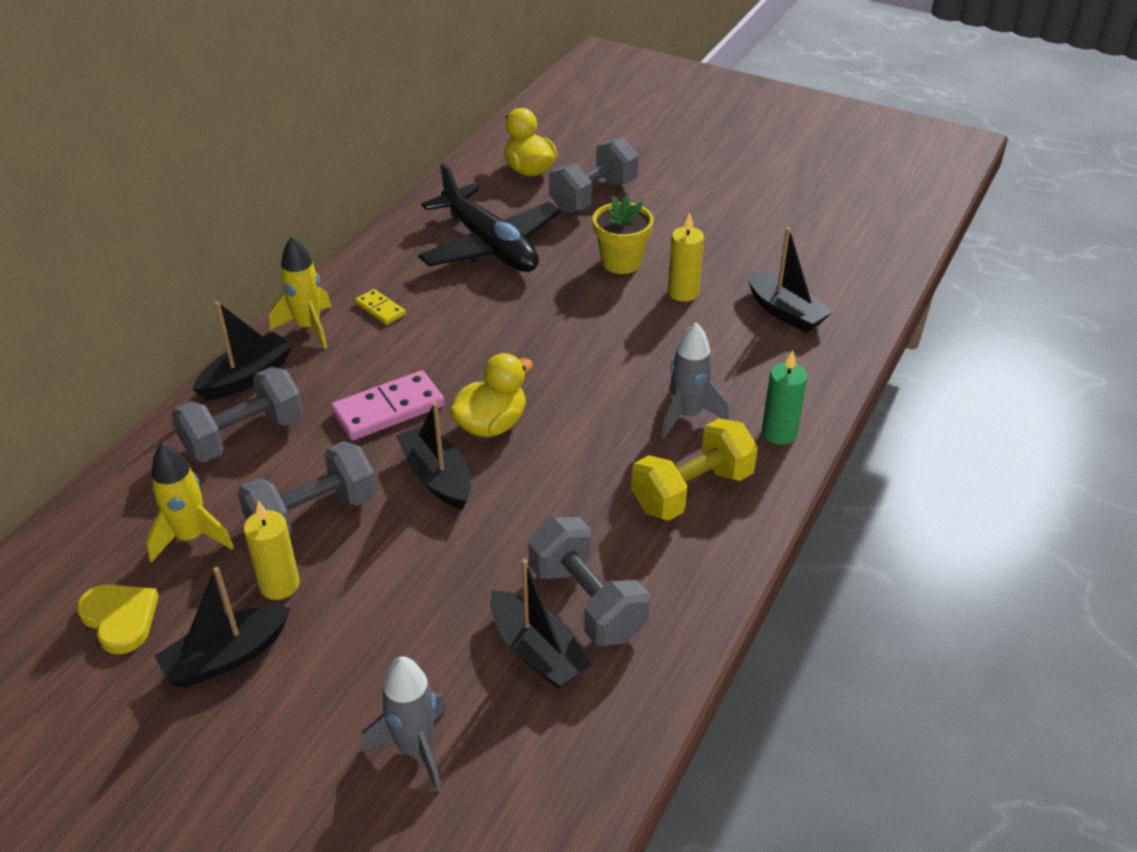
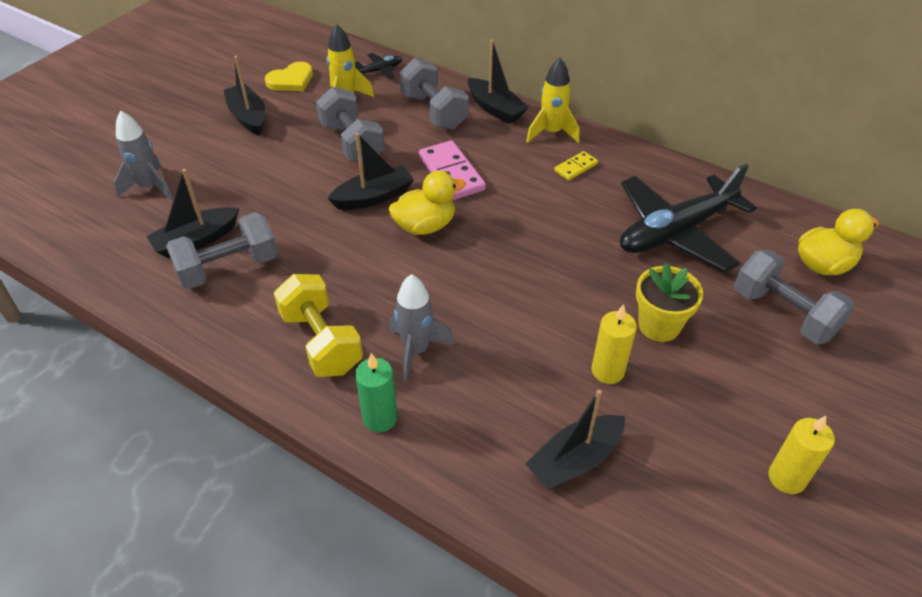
camera: 95 degrees right, 5 degrees up
yellow candle [243,501,300,600] -> yellow candle moved to [768,416,835,494]
yellow duck [450,353,533,438] -> yellow duck turned 75 degrees counterclockwise [389,171,466,235]
none -> black plane [355,53,402,79]

